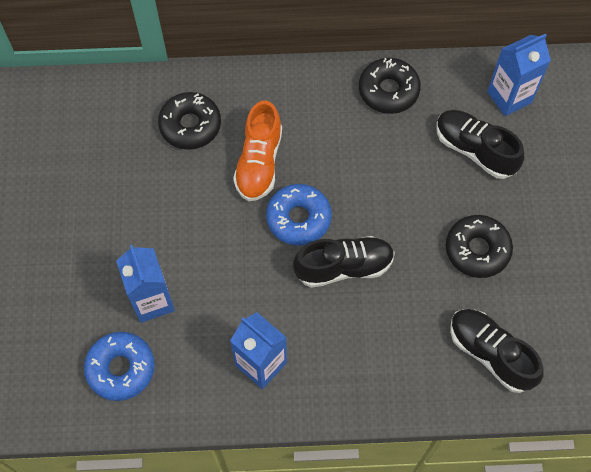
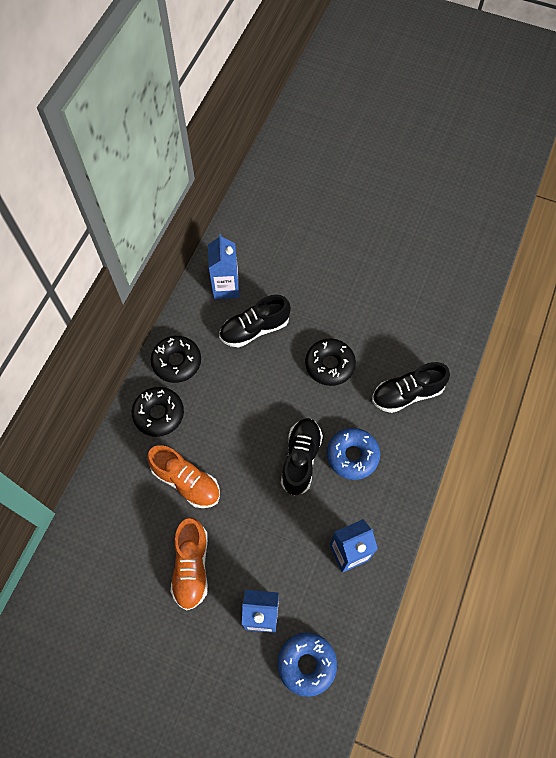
camera: 65 degrees left, 0 degrees up
black donut [158,92,221,150] -> black donut moved to [132,387,184,437]
blue donut [266,184,332,246] -> blue donut moved to [327,428,380,480]
none -> orange shoe [171,517,208,610]

